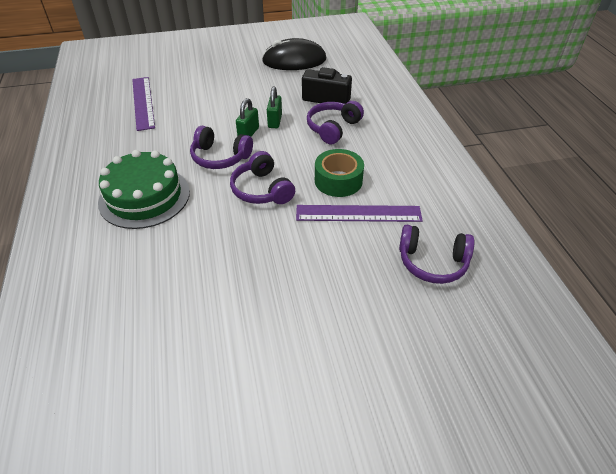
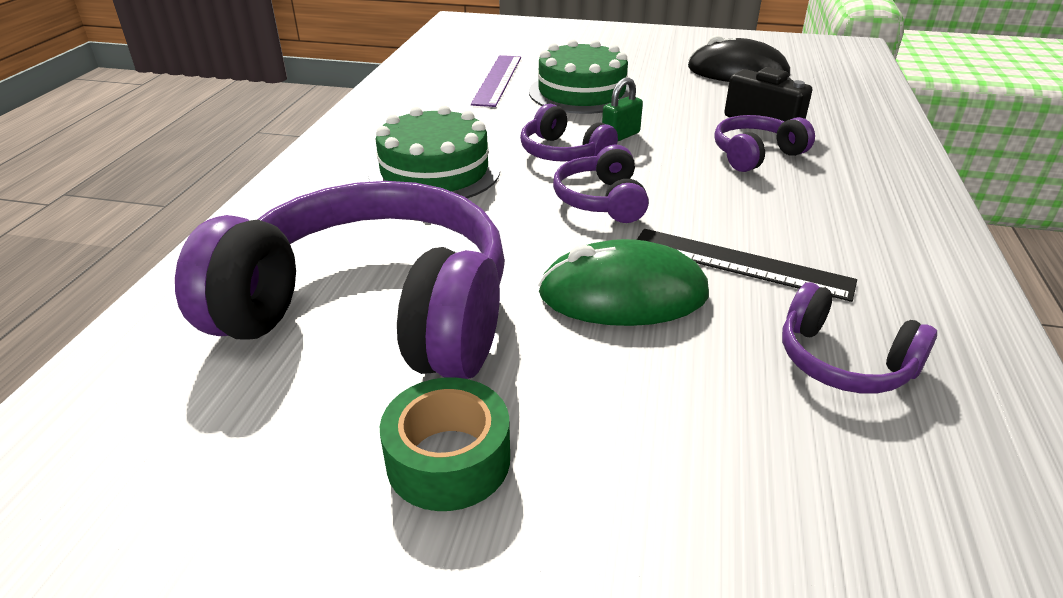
camera: 25 degrees right, 10 degrees down
green padlock [267,86,282,128] -> none
purple ruler [296,205,423,222] -> black ruler [637,229,857,302]
green tape [315,149,364,197] -> green tape moved to [380,378,510,511]
none -> purple headphones [175,181,505,379]
none -> green cake [529,39,629,114]
none -> green mouse [538,239,709,326]

